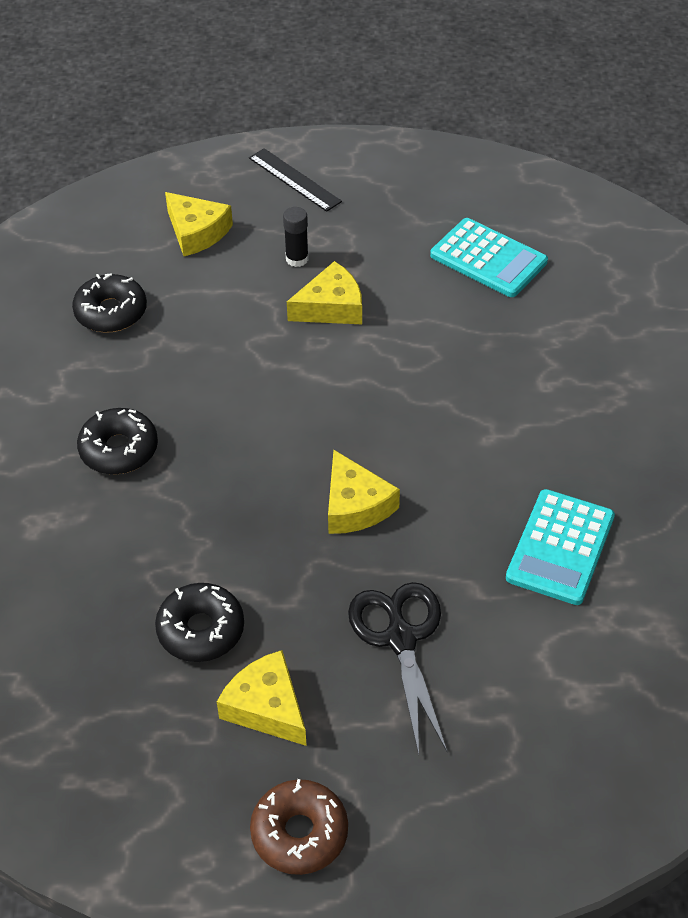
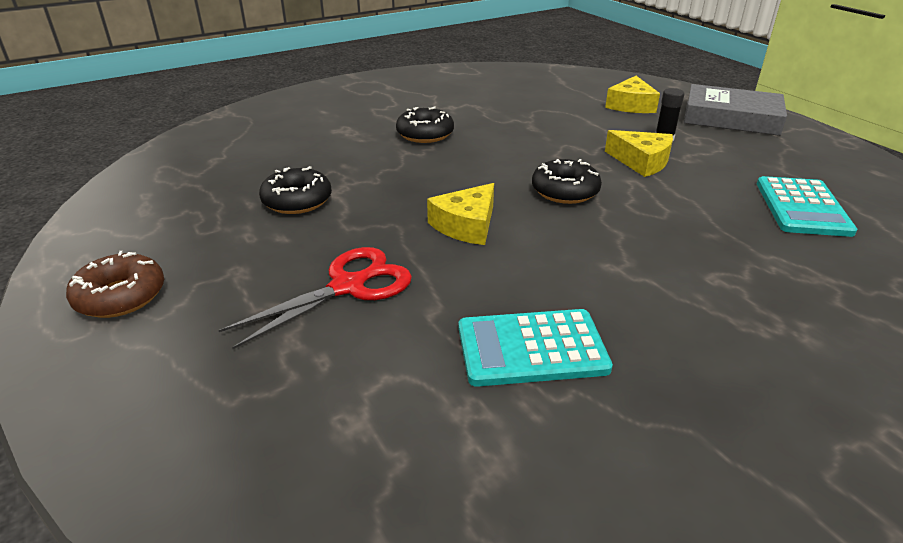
camera: 60 degrees right, 15 degrees down
black donut [72,273,147,333] -> black donut moved to [532,159,602,204]
yellow cheese [217,650,307,746] -> none
black ruler [249,148,342,212] -> grey book [684,84,787,136]
black scissors [348,582,447,755] -> red scissors [219,247,412,349]

